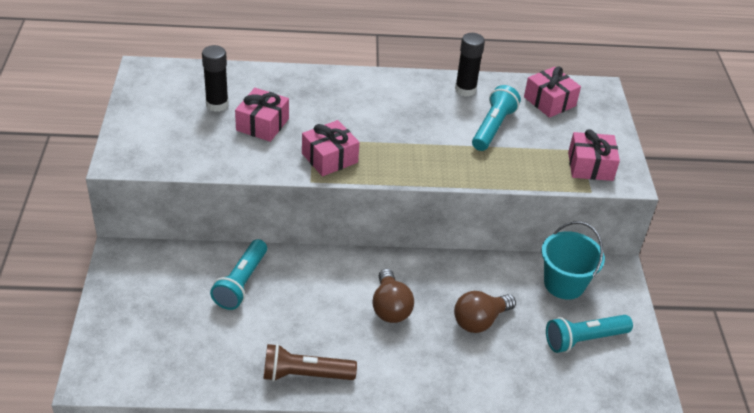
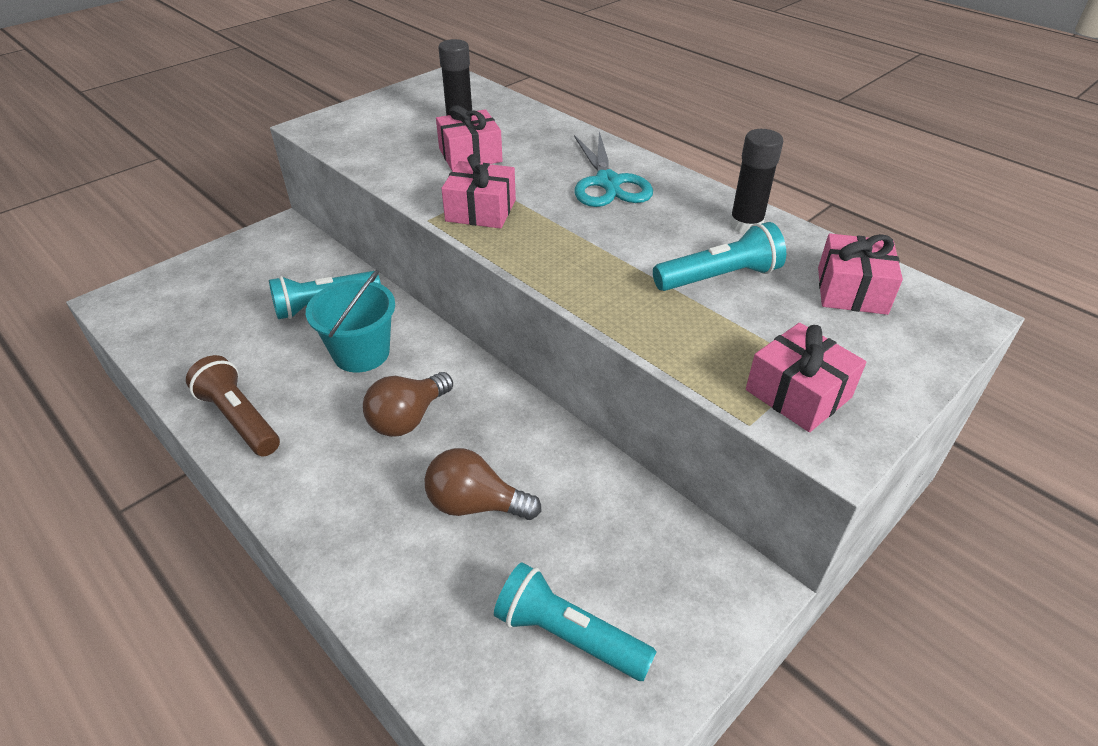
camera: 50 degrees right, 0 degrees up
turquoise bucket [542,222,605,300] -> turquoise bucket moved to [306,269,395,372]
none -> turquoise scissors [574,132,653,207]

